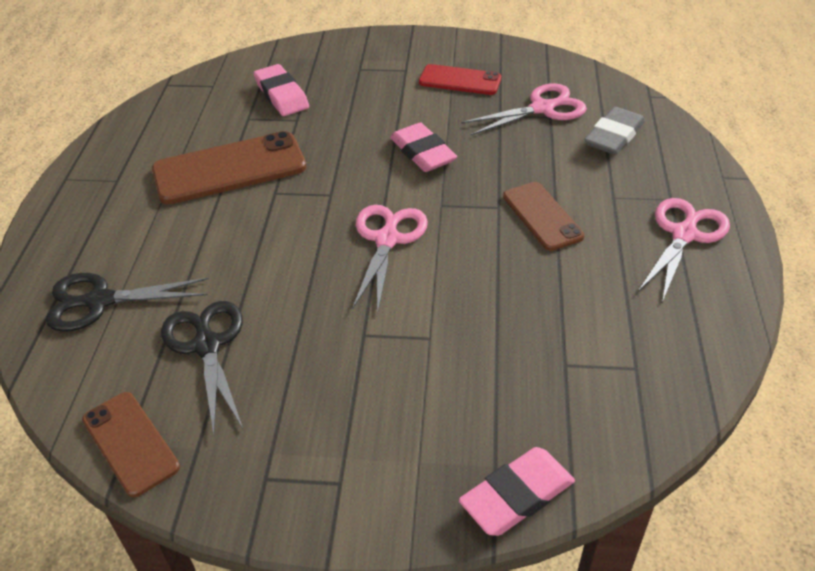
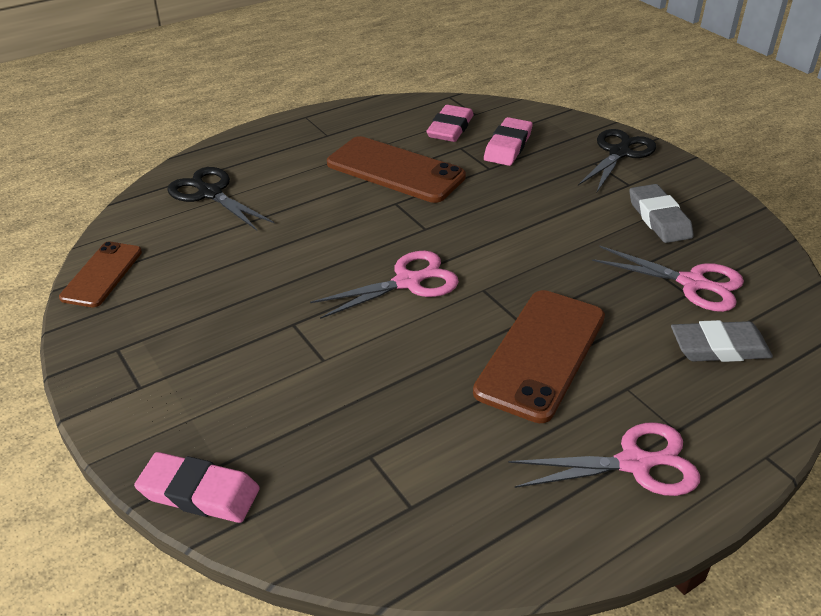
camera: 50 degrees right, 5 degrees down
black scissors [161,301,243,434] -> black scissors moved to [578,129,656,192]
pink eraser [390,123,457,172] -> pink eraser moved to [426,105,474,142]
red phone [419,64,501,95] -> grey eraser [629,184,694,243]
brown phone [503,182,584,251] -> brown phone [473,290,605,423], size x1.65

